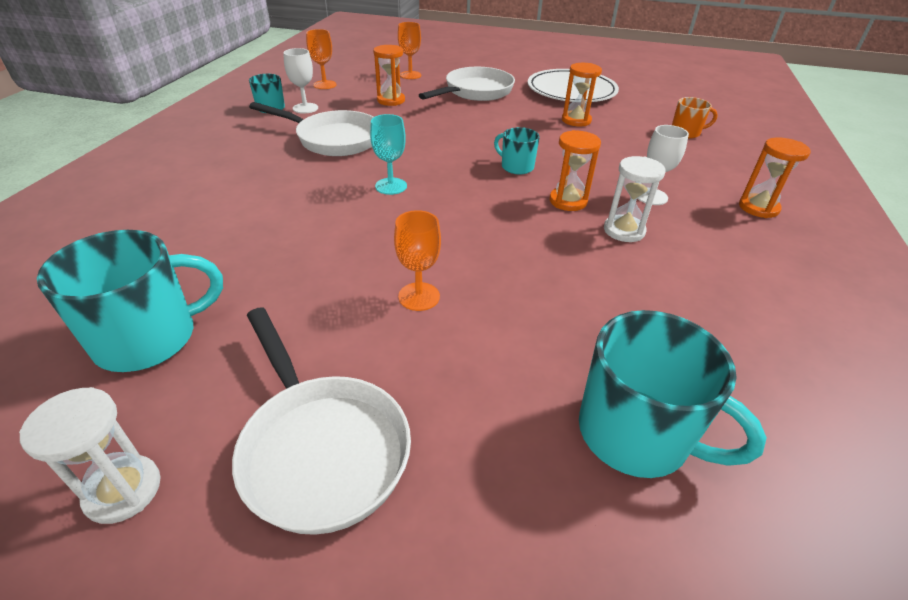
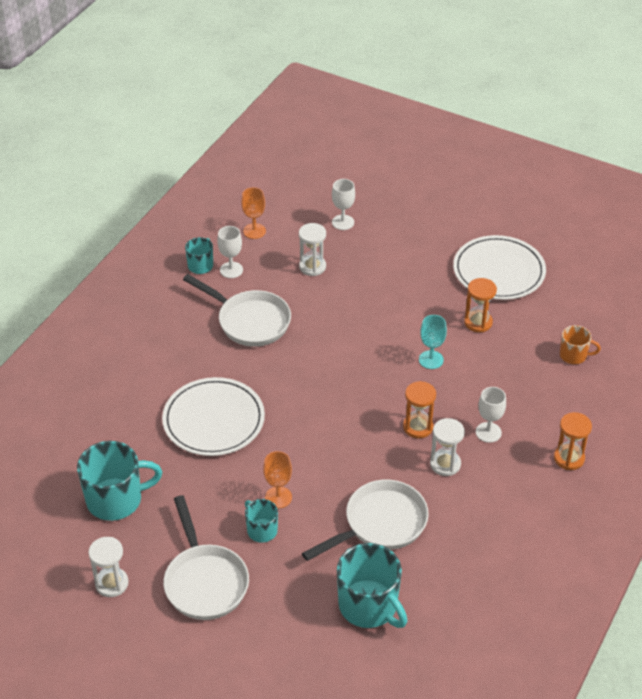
camera: 15 degrees right, 5 degrees up
turquoise goblet [370,114,407,195] -> turquoise goblet moved to [419,315,447,369]
orange hourglass [373,45,405,106] -> white hourglass [299,223,326,276]
orange goblet [398,22,421,79] -> white goblet [332,179,355,230]
white pan [419,67,515,101] -> white pan moved to [302,480,429,561]
turquoise mug [494,127,540,174] -> turquoise mug moved to [245,499,278,543]
none -> white plate [162,377,265,456]

